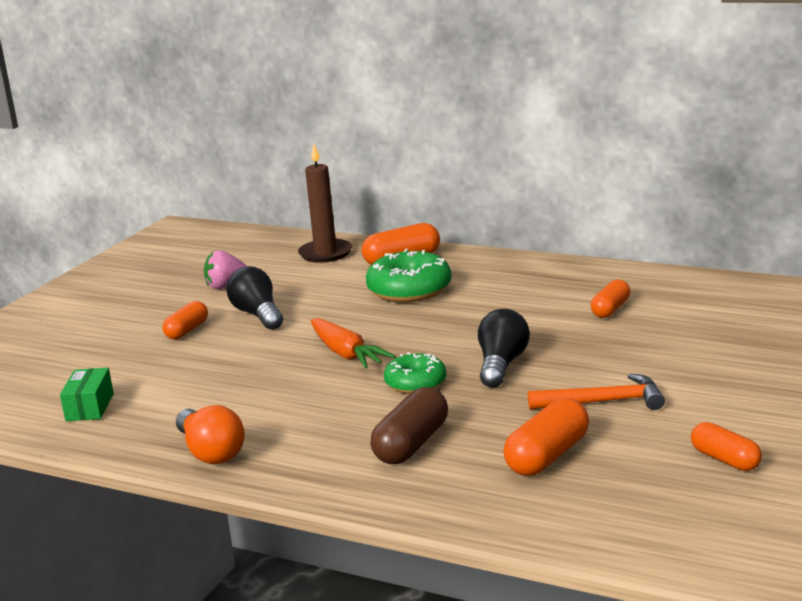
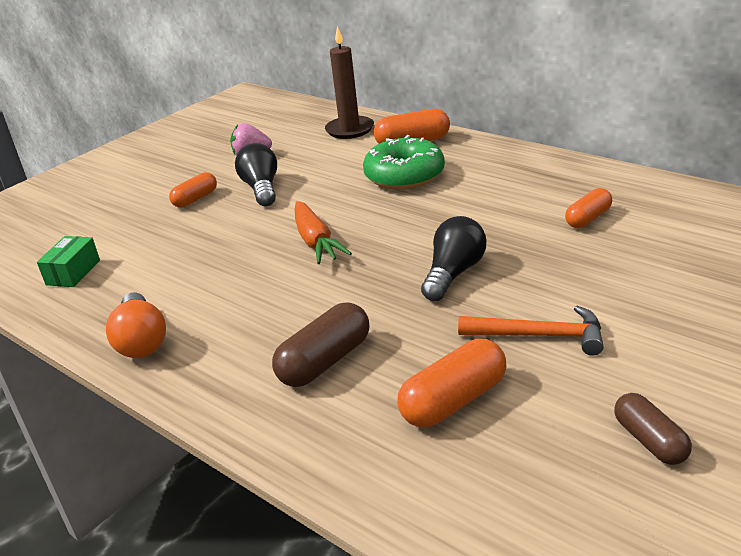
camera: 15 degrees right, 10 degrees up
green donut [384,352,446,394] -> none
orange capsule [691,422,762,471] -> brown capsule [614,393,692,465]

